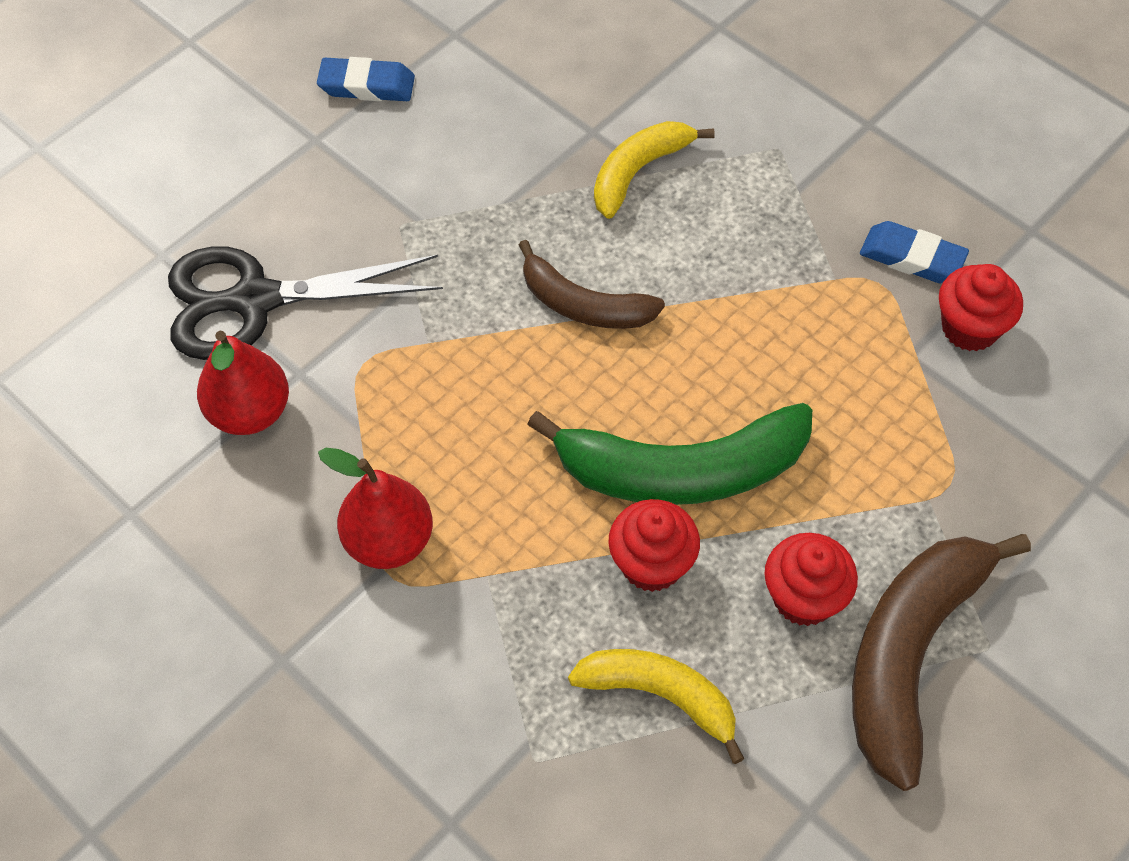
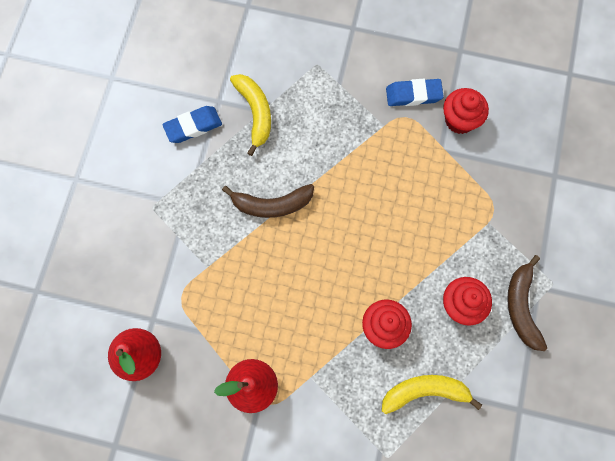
camera: 30 degrees left, 15 degrees up
black scissors [168,246,443,360] -> none
blue eraser [317,57,415,101] -> blue eraser moved to [162,106,222,143]
green banana [527,403,812,505] -> none
yellow banana [594,121,715,219] -> yellow banana turned 150 degrees clockwise [230,74,271,156]
brown banana [852,534,1031,791] -> brown banana [507,255,547,351], size x0.61

